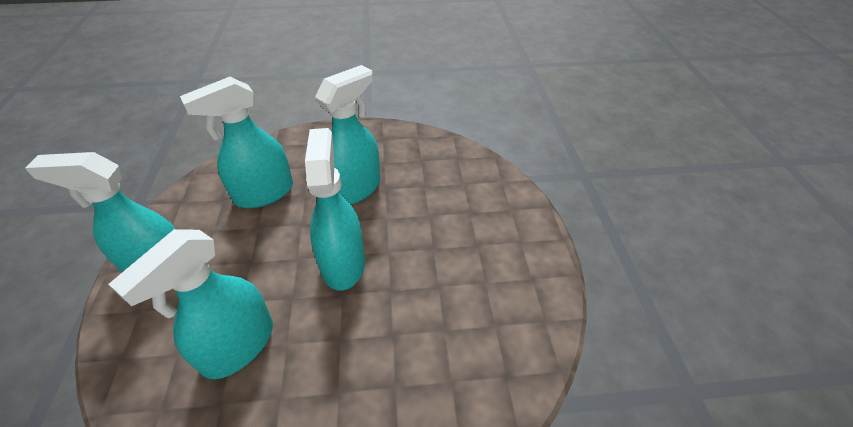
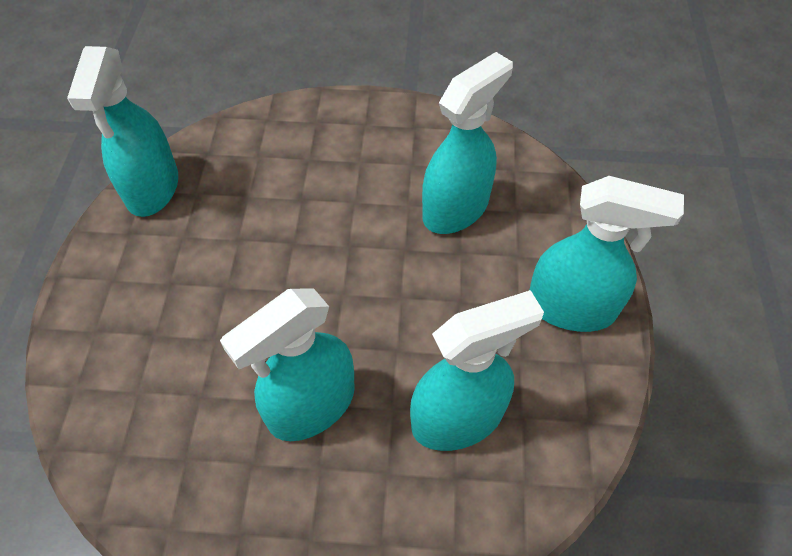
camera: 170 degrees left, 10 degrees up
turquoise spray bottle [305,128,365,291] -> turquoise spray bottle moved to [67,46,178,217]

